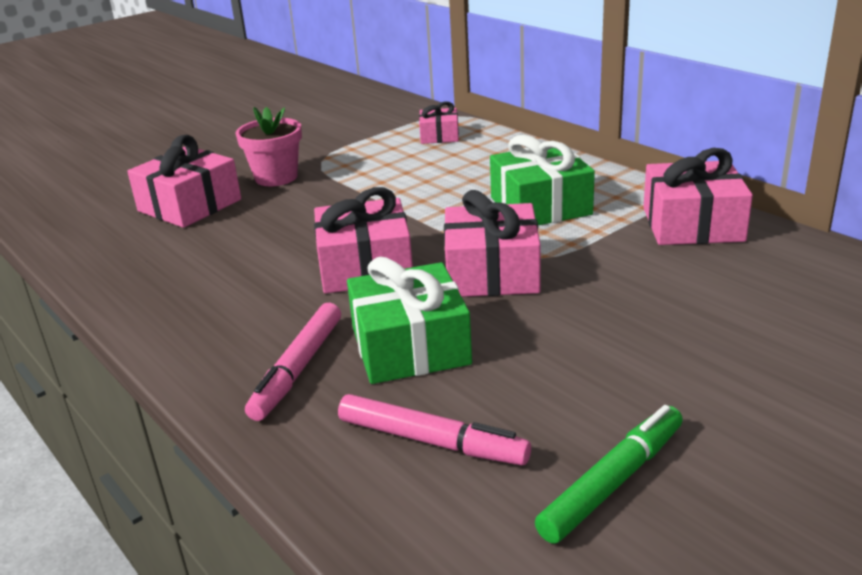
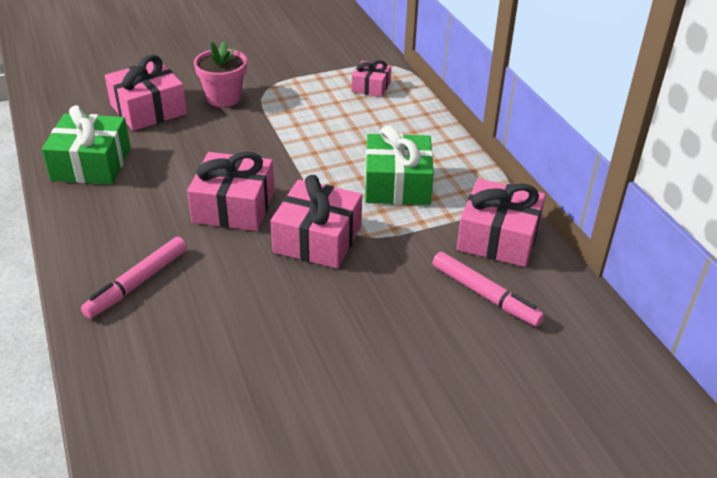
camera: 15 degrees right, 10 degrees up
pink marker [338,394,531,465] -> pink marker moved to [432,252,545,327]
green gift [347,257,472,384] -> green gift moved to [42,105,131,184]
green marker [535,405,683,544] -> none

